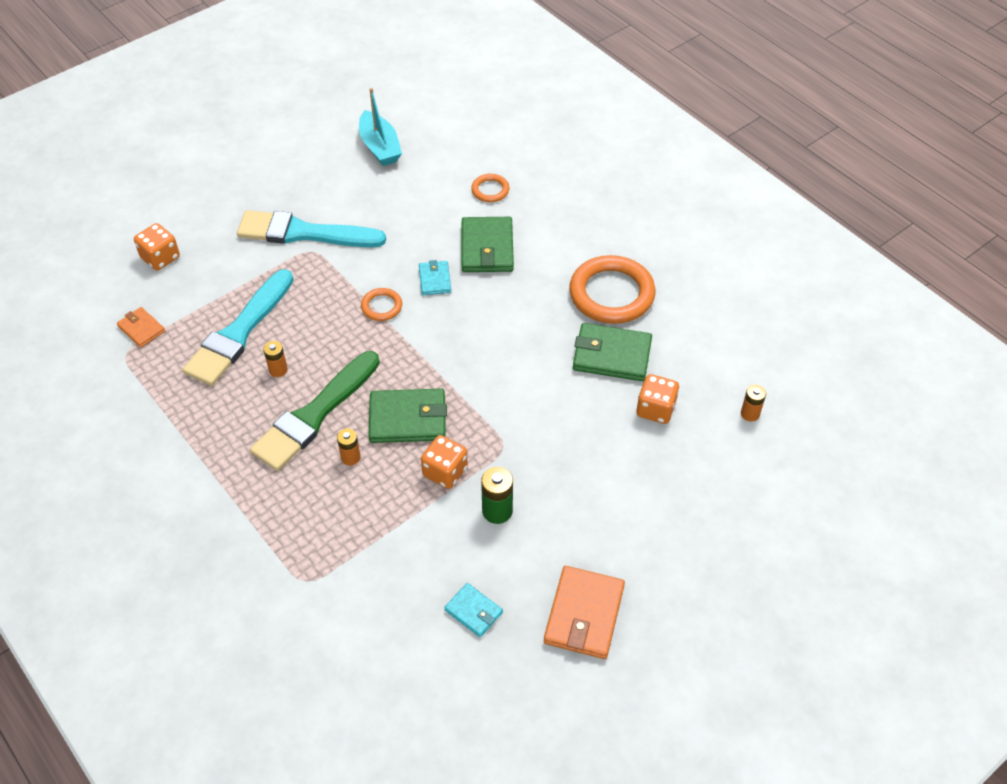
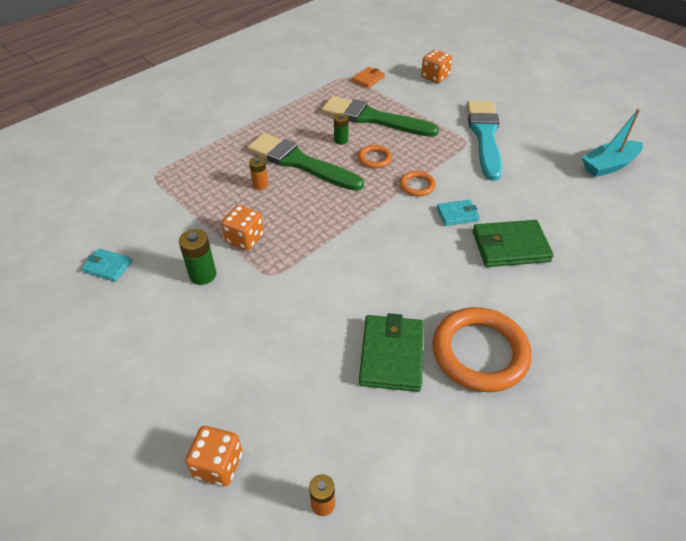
camera: 85 degrees right, 5 degrees down
turquoise brush [182,269,293,386] -> green brush [321,96,439,137]
orange battery [263,341,288,377] -> green battery [334,113,348,145]
green wallet [369,388,447,443] -> none
turquoise wallet [444,583,503,637] -> turquoise wallet turned 75 degrees clockwise [81,249,132,282]
orange ring [471,174,509,202] -> orange ring moved to [358,145,392,168]
orange wallet [544,566,625,659] -> none
orange dice [636,374,679,424] -> orange dice moved to [185,426,243,486]

